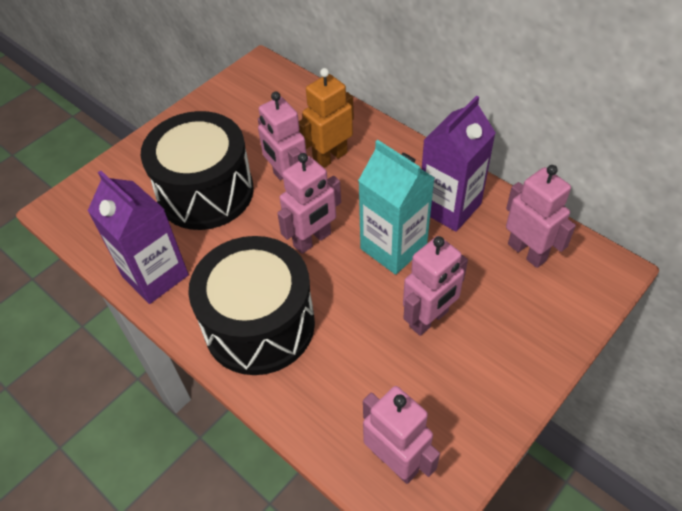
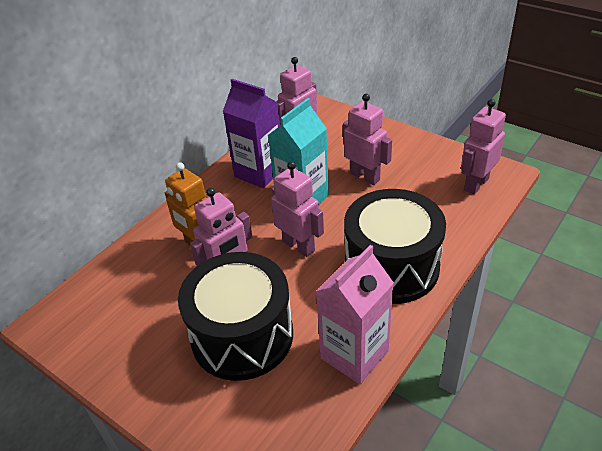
camera: 95 degrees left, 10 degrees down
purple carton [88,170,189,304] -> pink carton [316,245,394,384]

